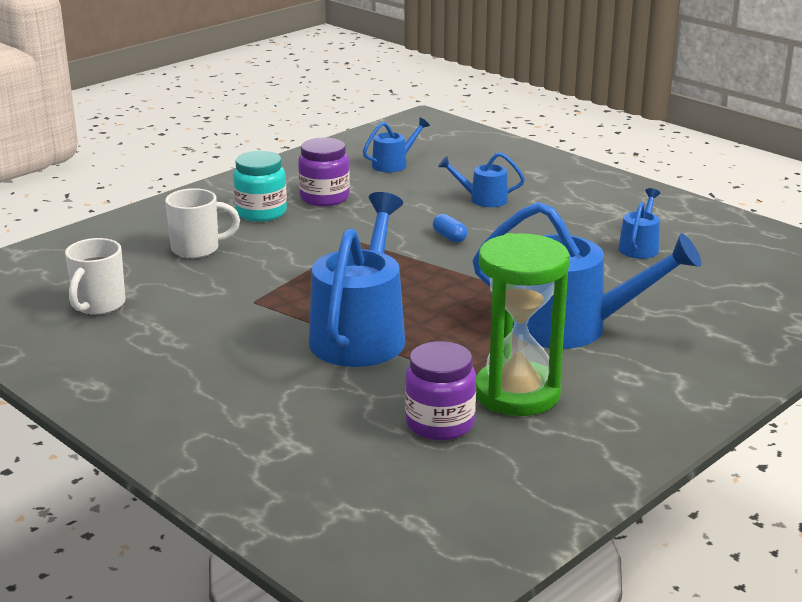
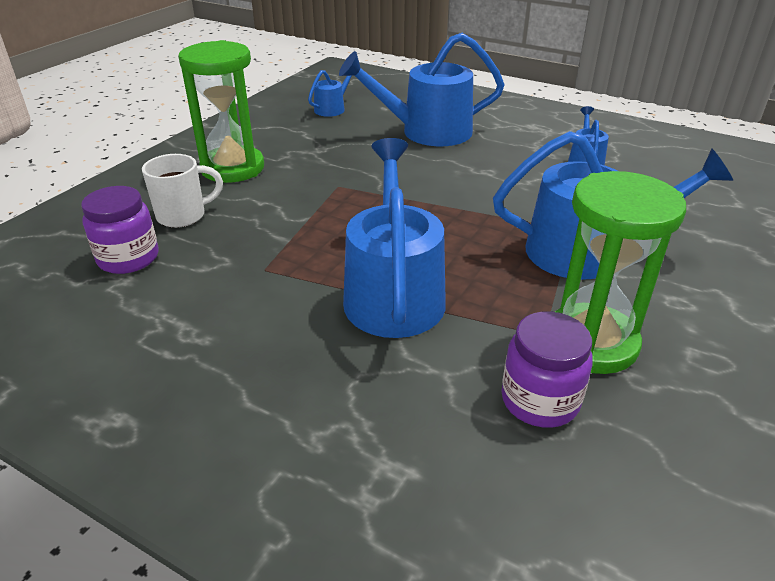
camera: 15 degrees left, 10 degrees up
white mug [65,238,126,315] -> none
turquoise jar [233,151,287,222] -> green hourglass [178,40,264,183]
purple jar [298,138,350,206] -> purple jar moved to [81,186,158,274]
blue capsule [433,214,468,243] -> none
blue watering can [438,152,525,207] -> blue watering can [339,33,505,146], size x2.10

